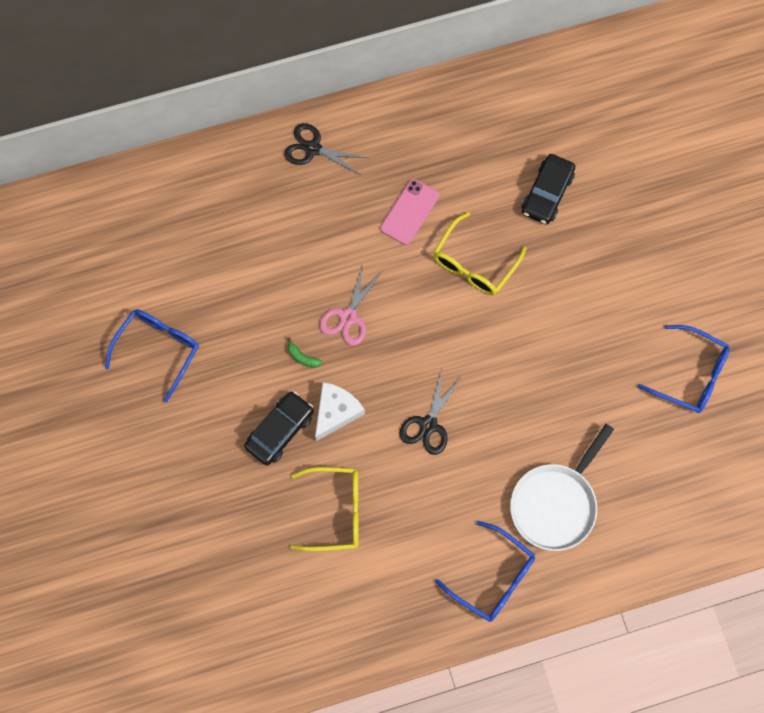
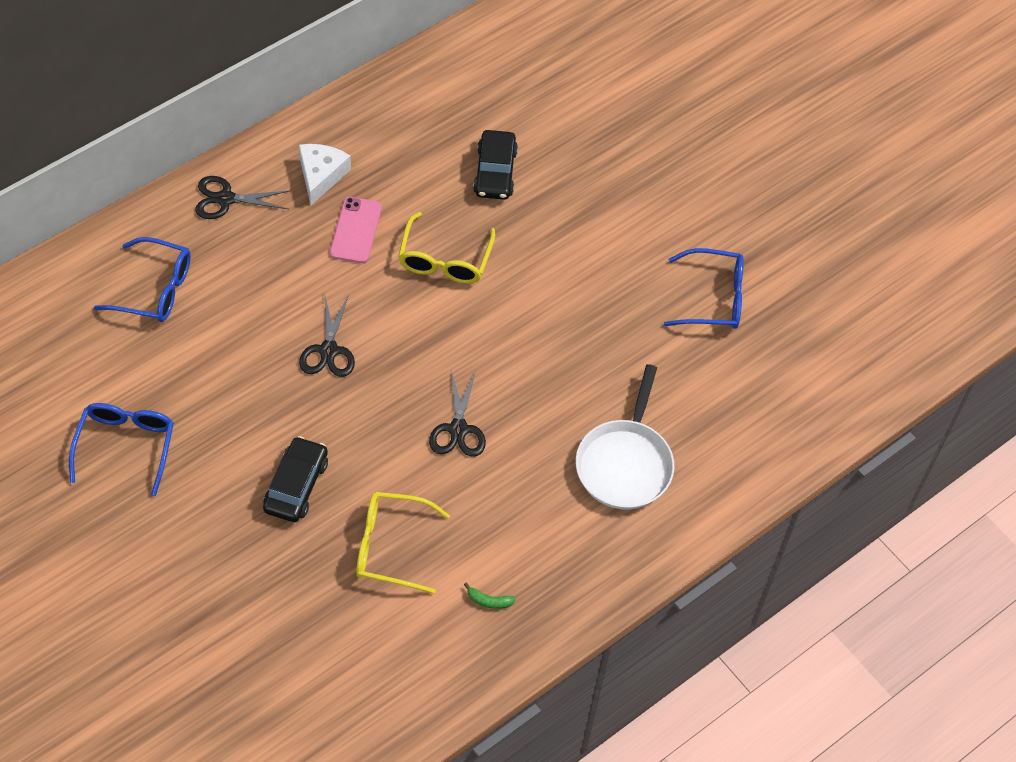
camera: 25 degrees left, 15 degrees down
green banana [287,337,322,368] -> green banana moved to [464,583,516,609]
yellow glasses [291,467,359,551] -> yellow glasses turned 150 degrees counterclockwise [356,492,450,594]
white cheese [315,382,365,441] -> white cheese moved to [299,144,351,205]
pink scissors [320,265,382,346] -> black scissors [299,295,355,377]
blue glasses [435,521,535,622] -> blue glasses moved to [94,237,191,322]

